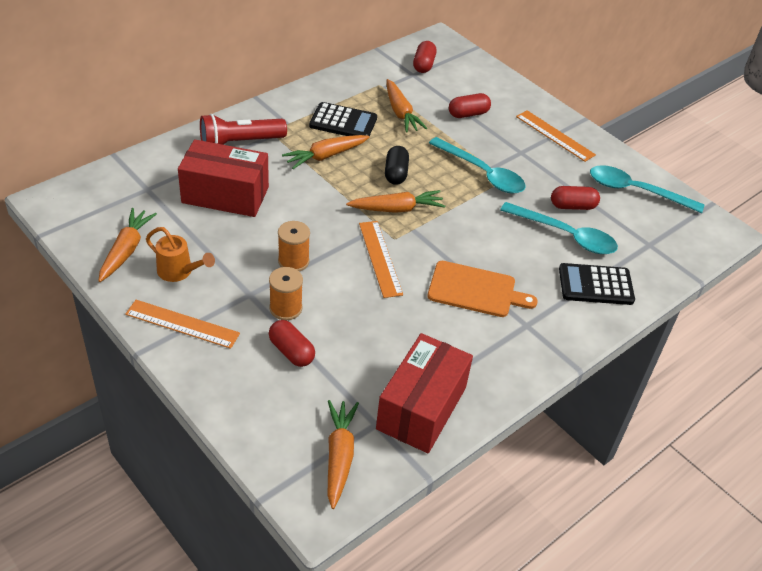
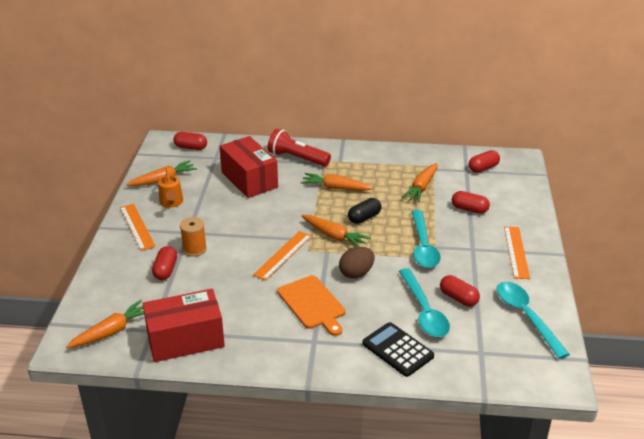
camera: 50 degrees right, 10 degrees down
orange spool [278,221,310,271] -> none
black calculator [309,102,377,139] -> none
none -> red capsule [173,132,207,150]
none -> brown egg [339,247,375,279]

